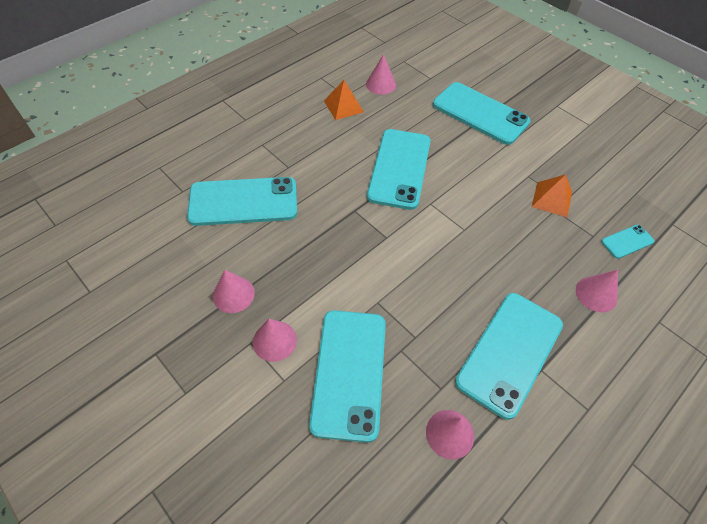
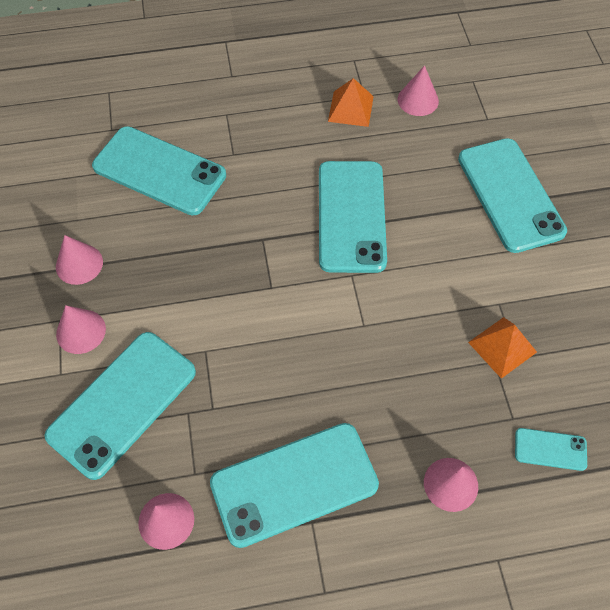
camera: 35 degrees right, 5 degrees up
turquoise phone [367,129,431,210] -> turquoise phone turned 45 degrees counterclockwise [319,161,387,273]

